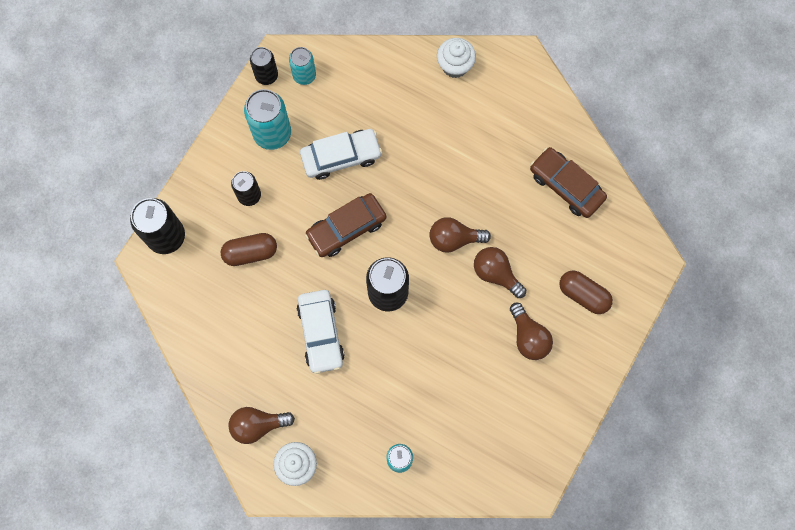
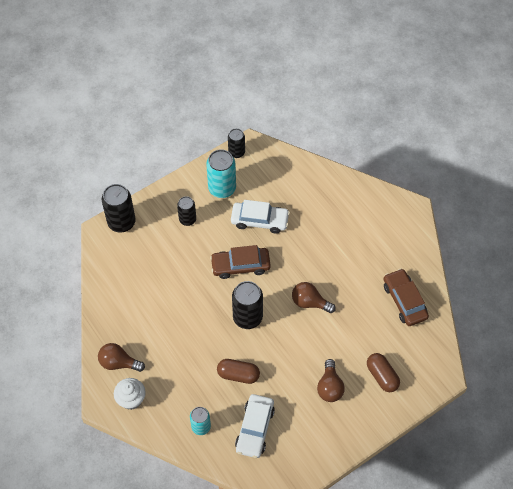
camera: 25 degrees right, 15 degrees down
brown capsule [220,233,277,266] -> brown capsule moved to [217,359,260,384]
turquoise can [289,47,316,85] -> none
white car [297,290,345,374] -> white car moved to [235,394,275,458]
white cupcake [437,38,476,78] -> none
brown light bulb [474,247,526,298] -> none

